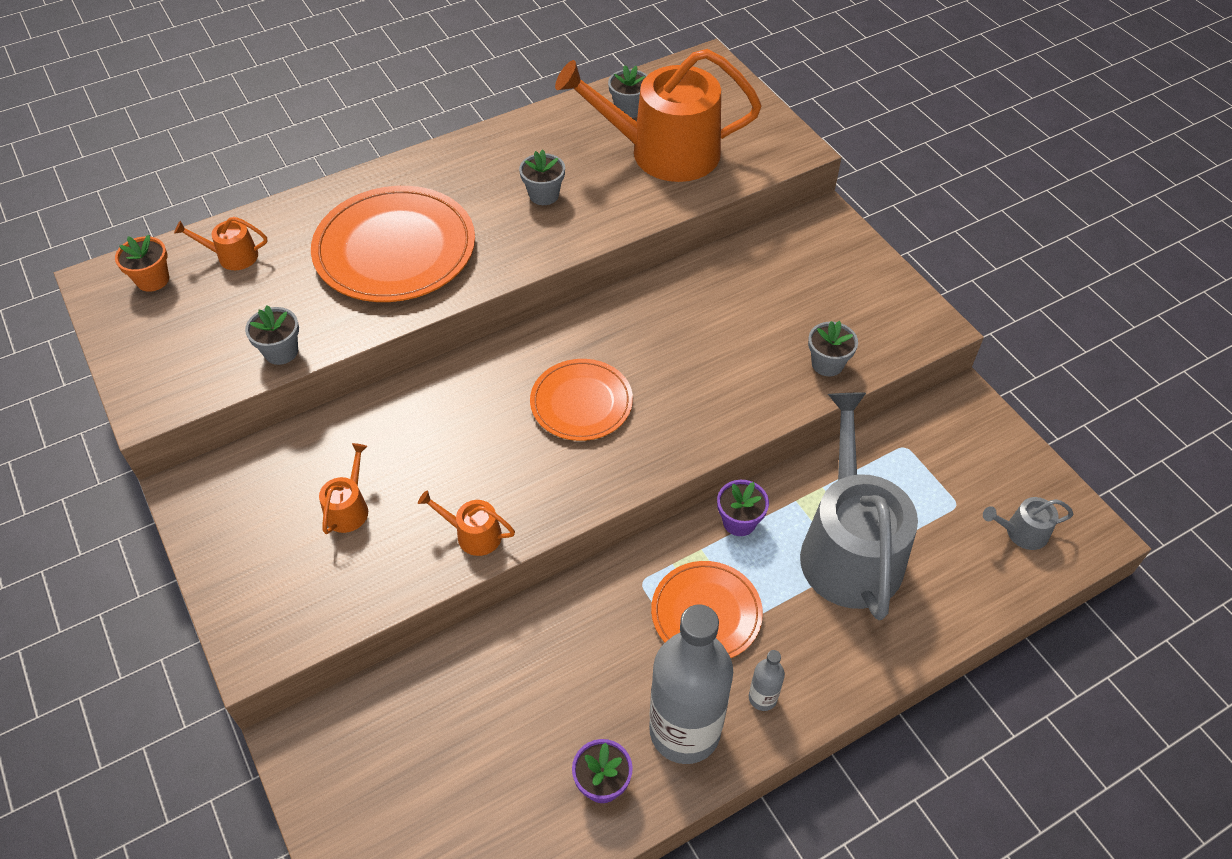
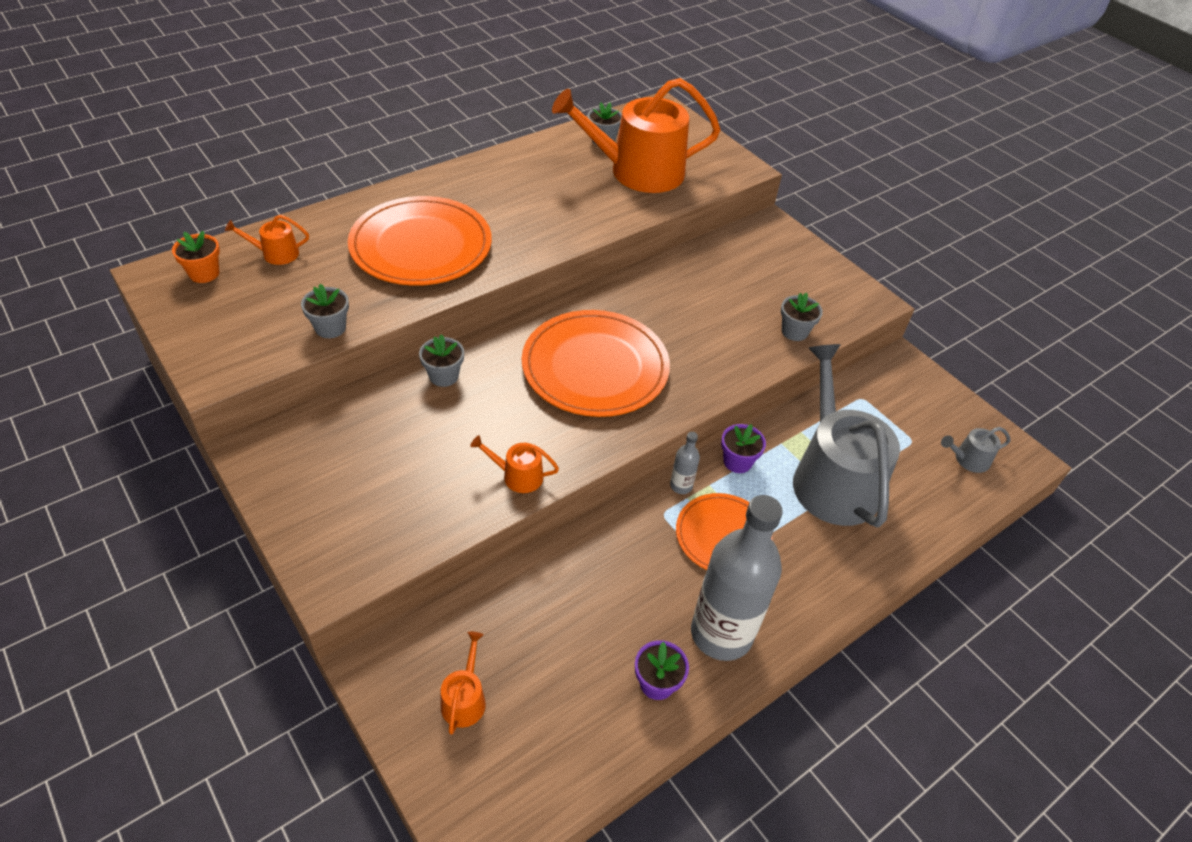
camera: 10 degrees left, 5 degrees down
orange watering can [319,443,368,534] -> orange watering can moved to [441,632,486,735]
grey flower pot [519,149,565,205] -> grey flower pot moved to [419,334,464,387]
orange plate [530,359,633,441] -> orange plate [522,310,670,417], size x1.66
grey bottle [749,650,785,711] -> grey bottle moved to [670,432,700,494]

